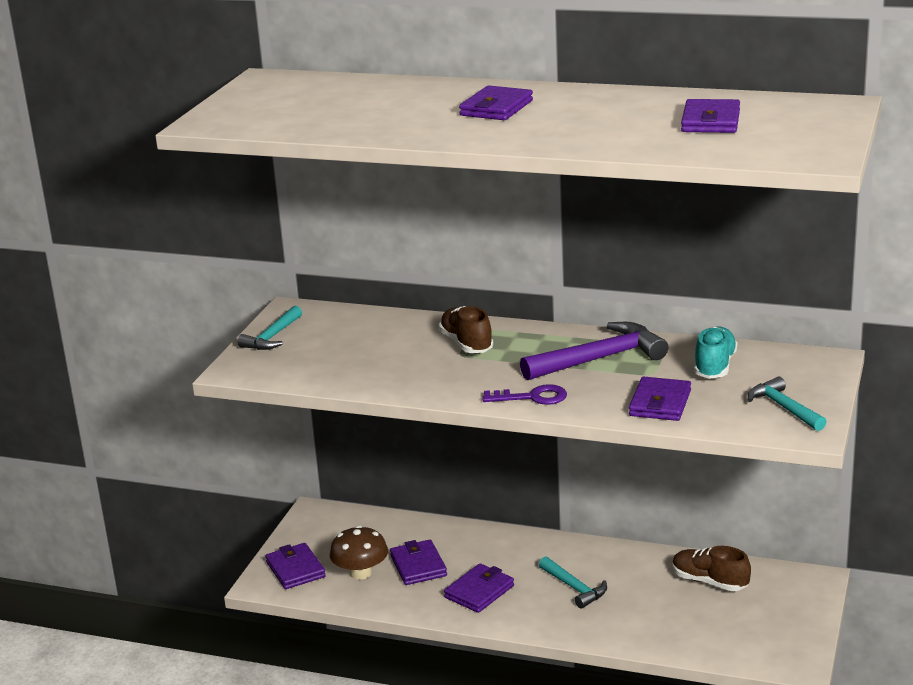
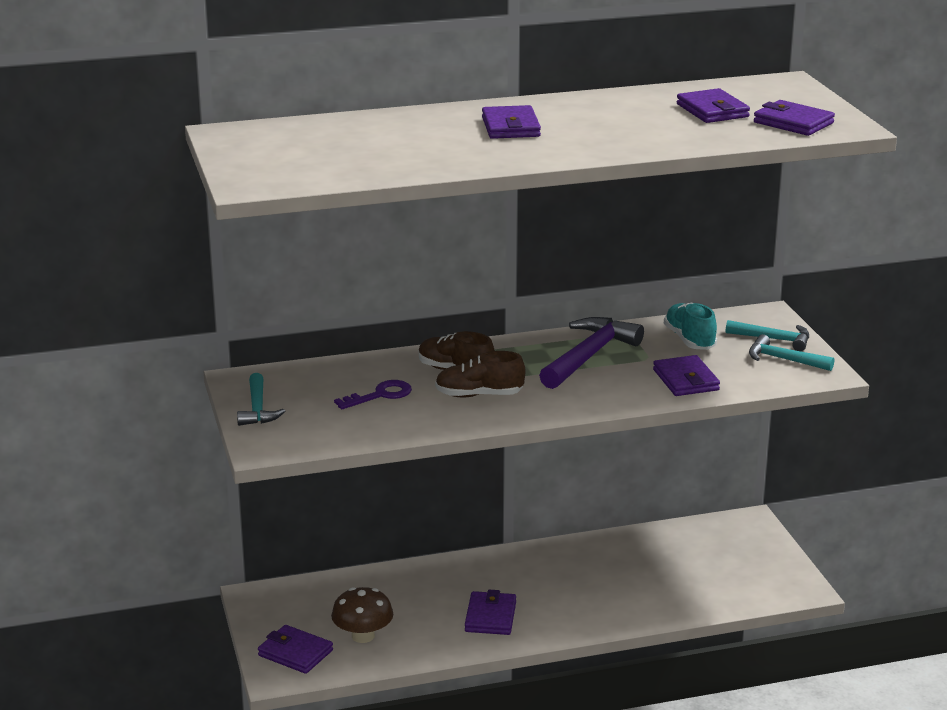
camera: 35 degrees left, 0 degrees up
purple wallet [390,540,447,585] -> purple wallet moved to [754,100,835,136]
purple key [482,384,567,405] -> purple key moved to [334,380,412,409]
turquoise hammer [539,557,607,609] -> turquoise hammer moved to [726,320,809,351]
brown shoe [672,546,751,591] -> brown shoe moved to [435,351,525,398]

